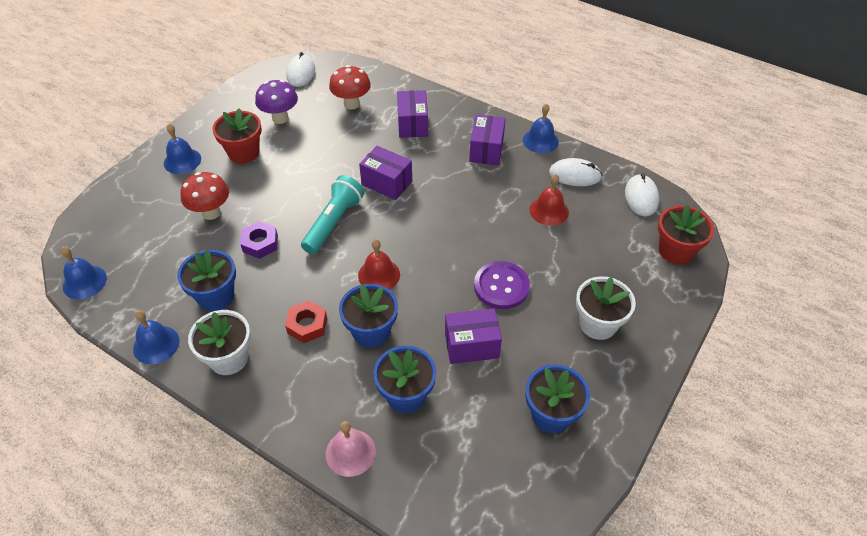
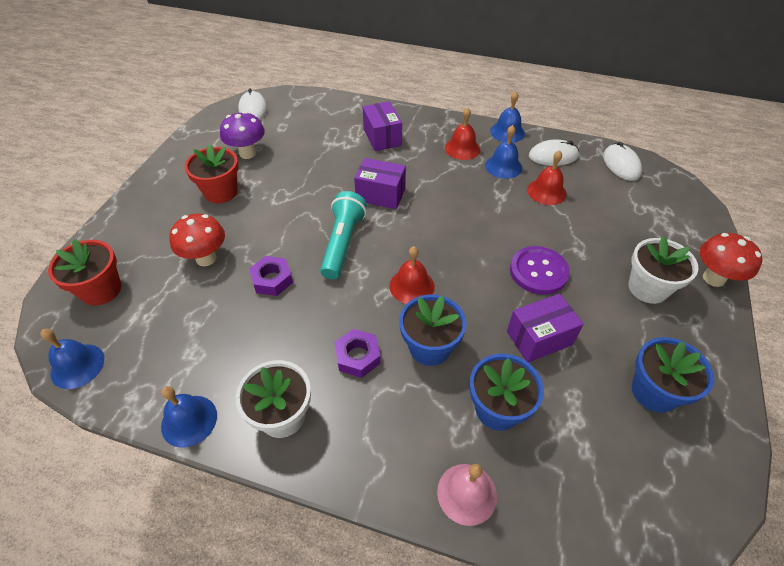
camera: 15 degrees left, 0 degrees up
blue bell [164,124,201,174] -> blue bell moved to [485,125,522,179]
blue flower pot [177,250,236,311] -> none
red nut [285,301,327,343] -> purple nut [335,329,381,378]
red mushroom [329,65,371,110] -> red mushroom moved to [700,233,762,287]
purple box [469,114,506,165] -> red bell [445,108,480,160]
red flower pot [658,204,714,264] -> red flower pot moved to [48,239,122,306]

